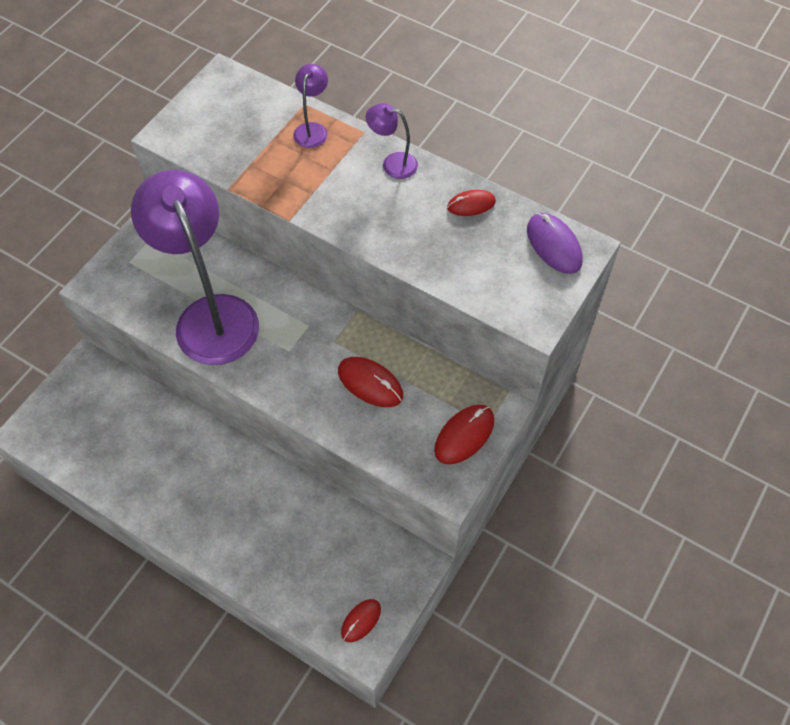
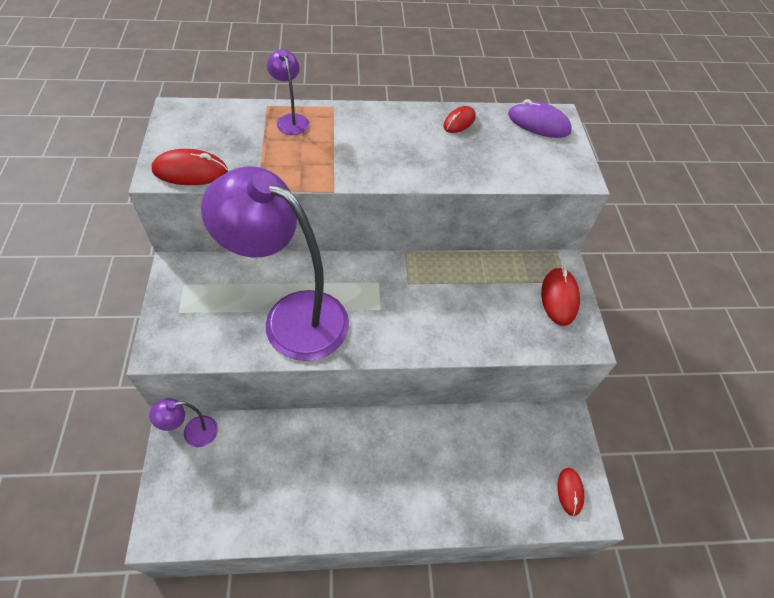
camera: 40 degrees left, 5 degrees down
red mouse [338,357,403,407] -> red mouse moved to [152,149,228,185]
purple lamp [366,103,418,179] -> purple lamp moved to [149,398,218,447]

